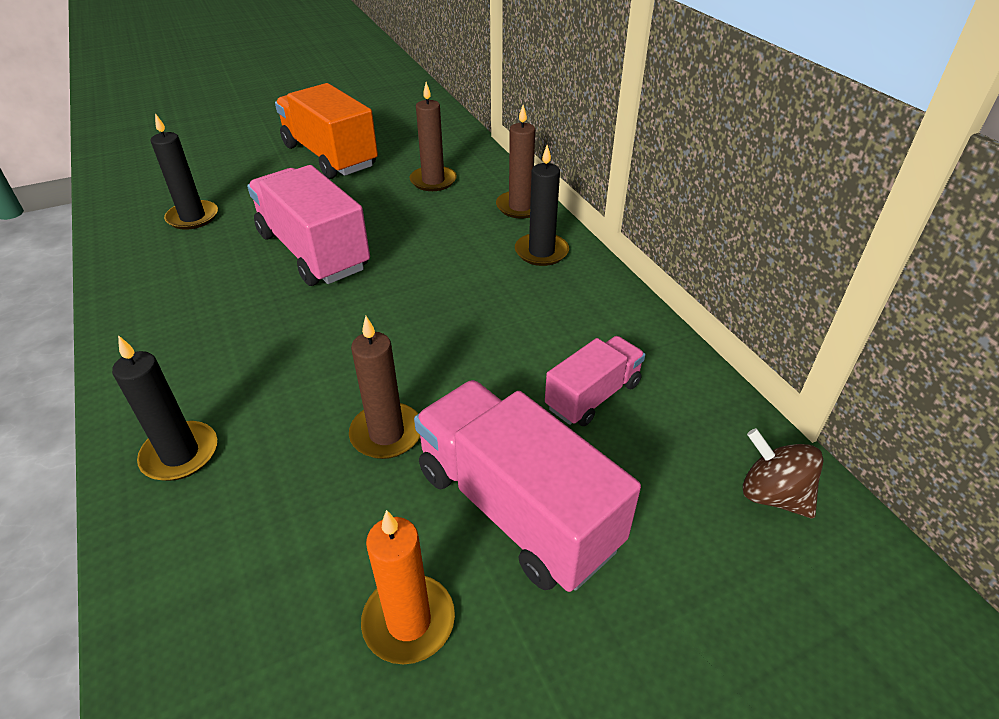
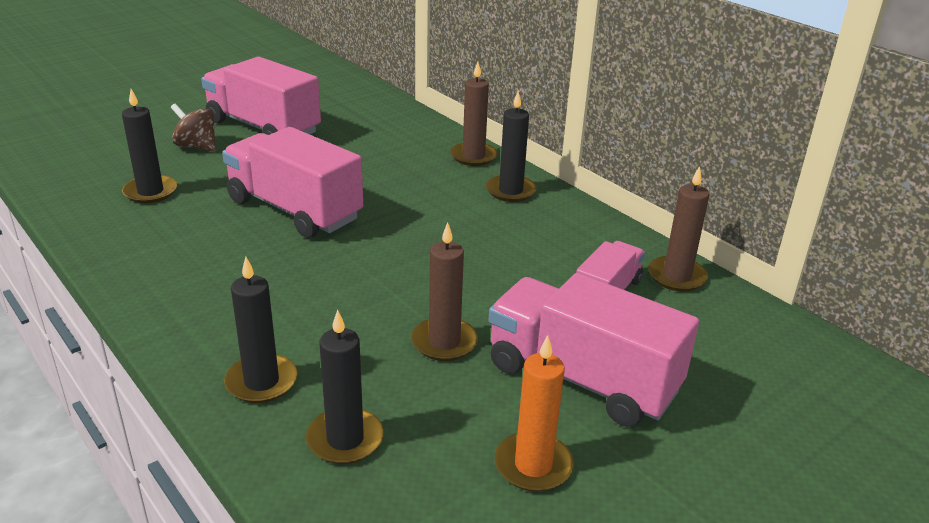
camera: 15 degrees left, 10 degrees down
orange truck [275,83,378,179] -> pink truck [201,57,321,135]
brown candle [410,82,457,191] -> brown candle moved to [648,166,709,292]
brown spinning top [743,428,823,518] -> brown spinning top moved to [171,104,216,152]
none -> black candle [306,310,384,464]

